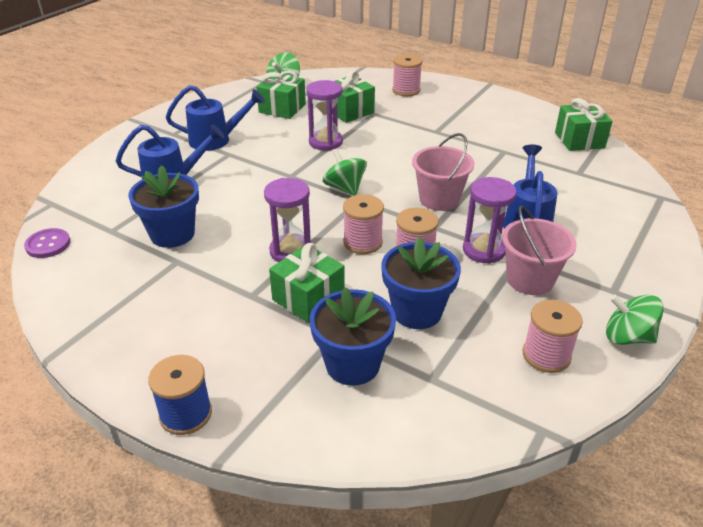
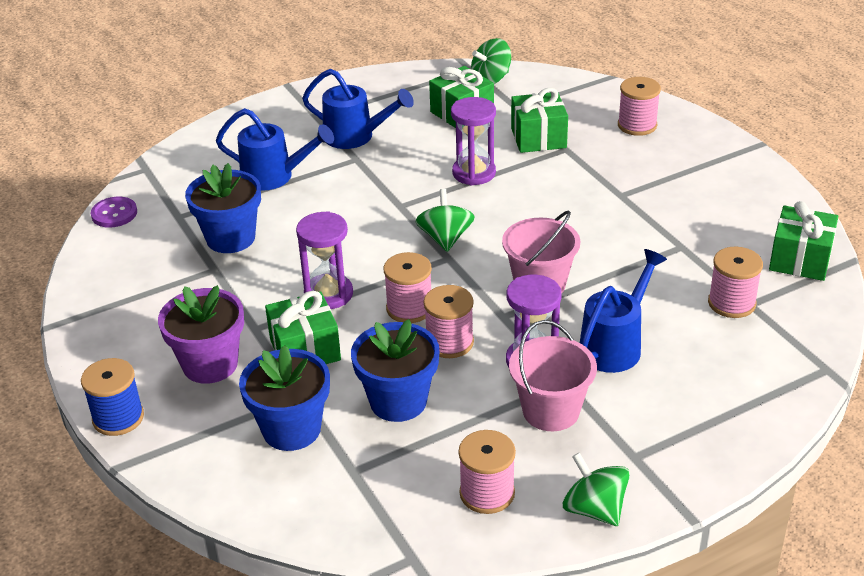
camera: 30 degrees right, 0 degrees up
none -> purple flower pot [158,285,244,384]
none -> pink spool [708,247,763,318]

